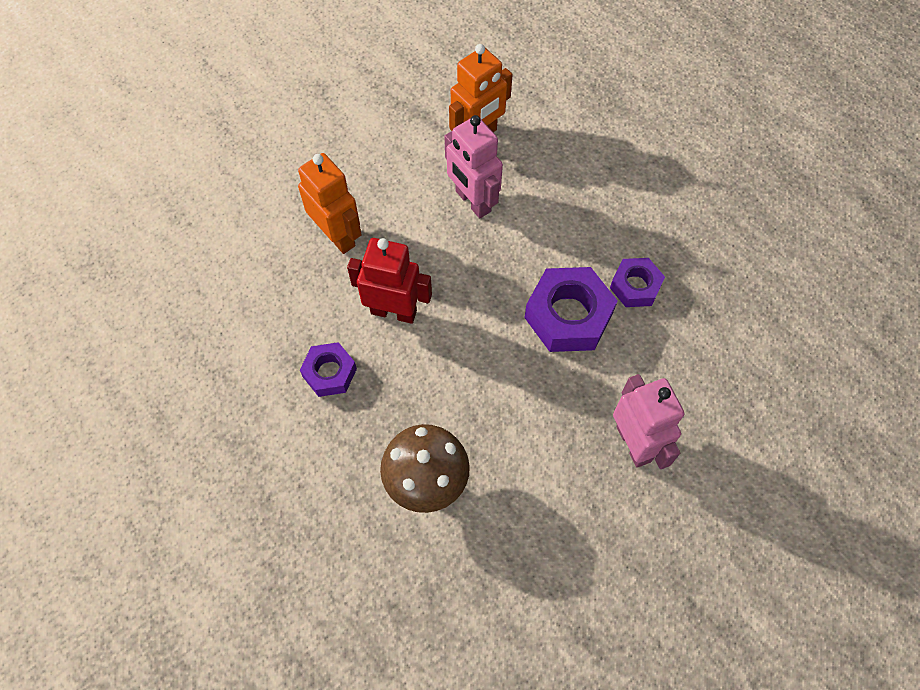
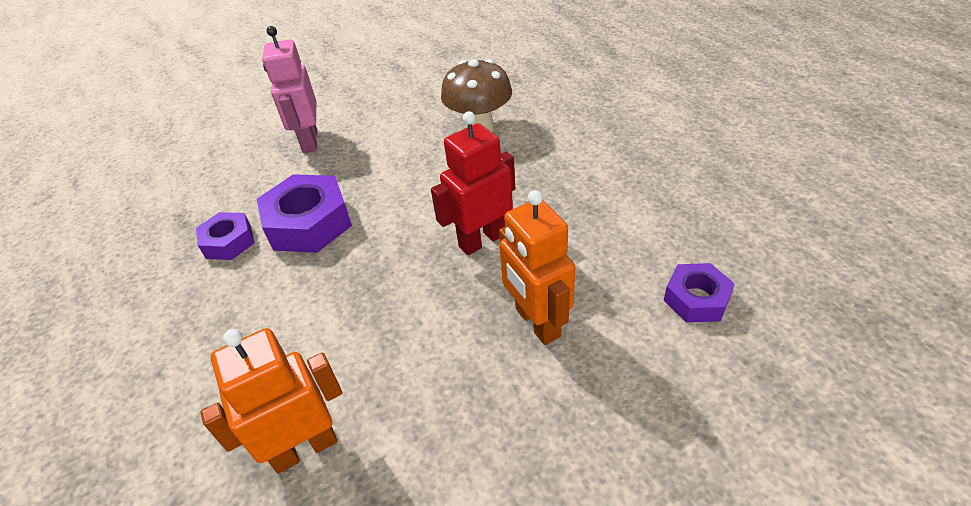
camera: 165 degrees left, 20 degrees down
purple nut [300,342,357,397] -> purple nut moved to [664,263,735,322]
red robot [347,238,432,324] -> red robot turned 120 degrees clockwise [431,111,515,255]
pink robot [445,115,503,218] -> none

